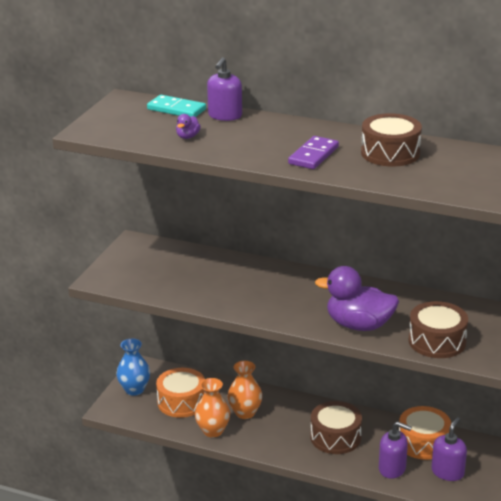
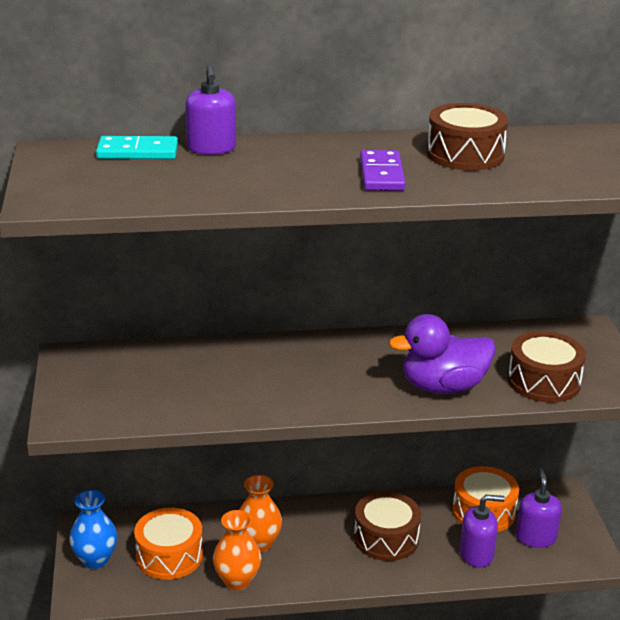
camera: 30 degrees left, 0 degrees up
purple duck [176,114,201,139] -> none

